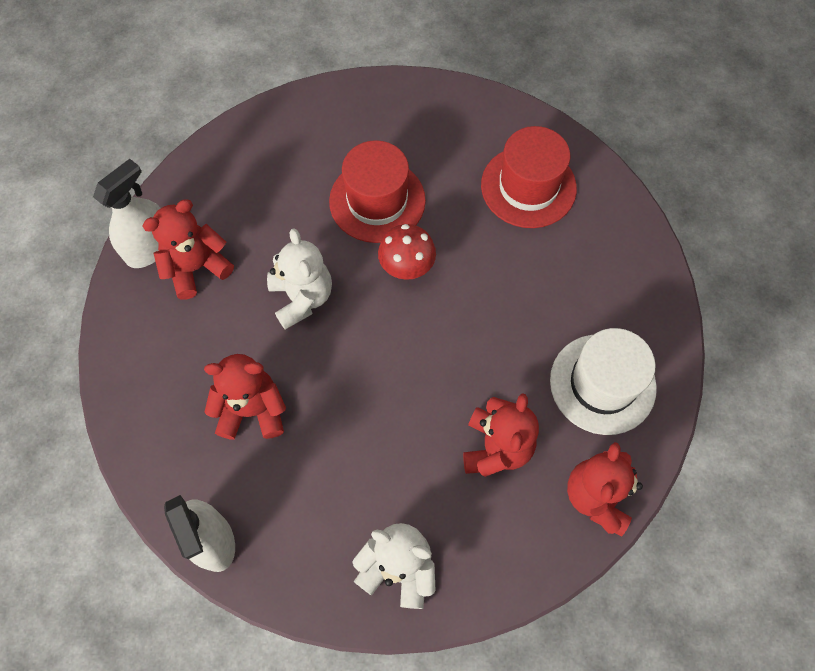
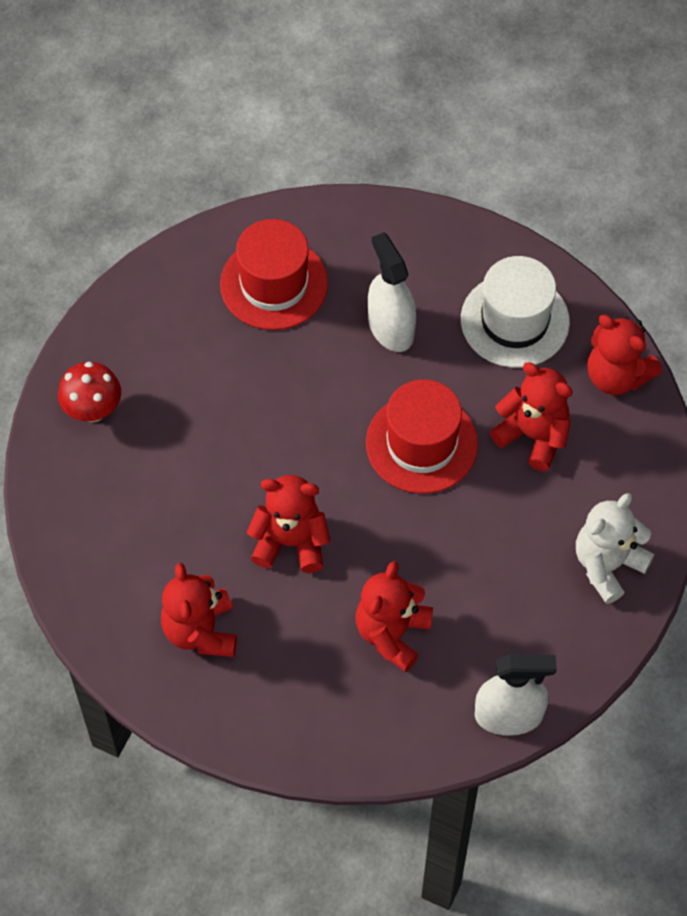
camera: 65 degrees left, 5 degrees down
white spray bottle [93,159,160,268] -> white spray bottle moved to [368,232,416,352]
white teddy bear [267,228,332,330] -> red teddy bear [247,475,331,573]
red hat [329,140,426,243] -> red hat moved to [366,379,478,494]
red mushroom [378,224,436,280] -> red mushroom moved to [58,362,121,422]

